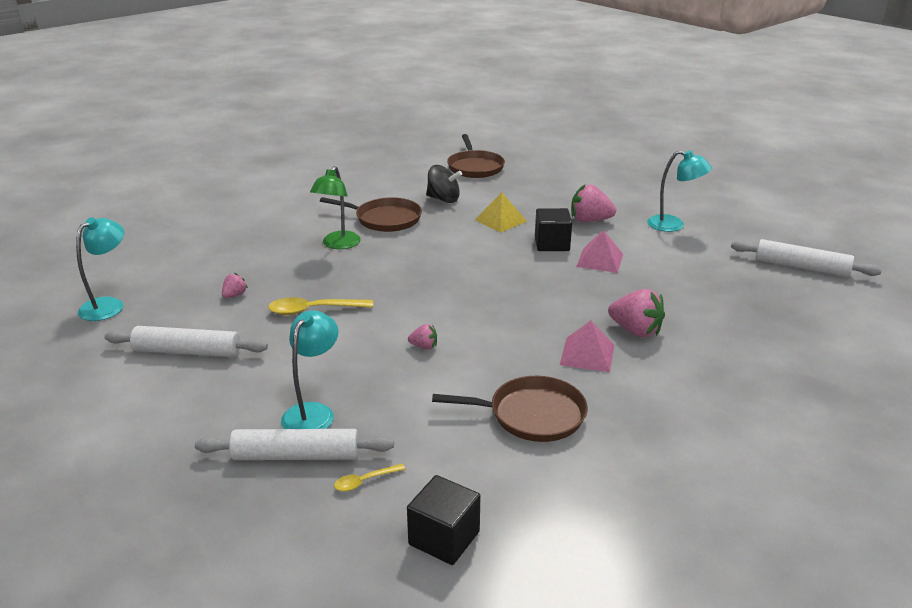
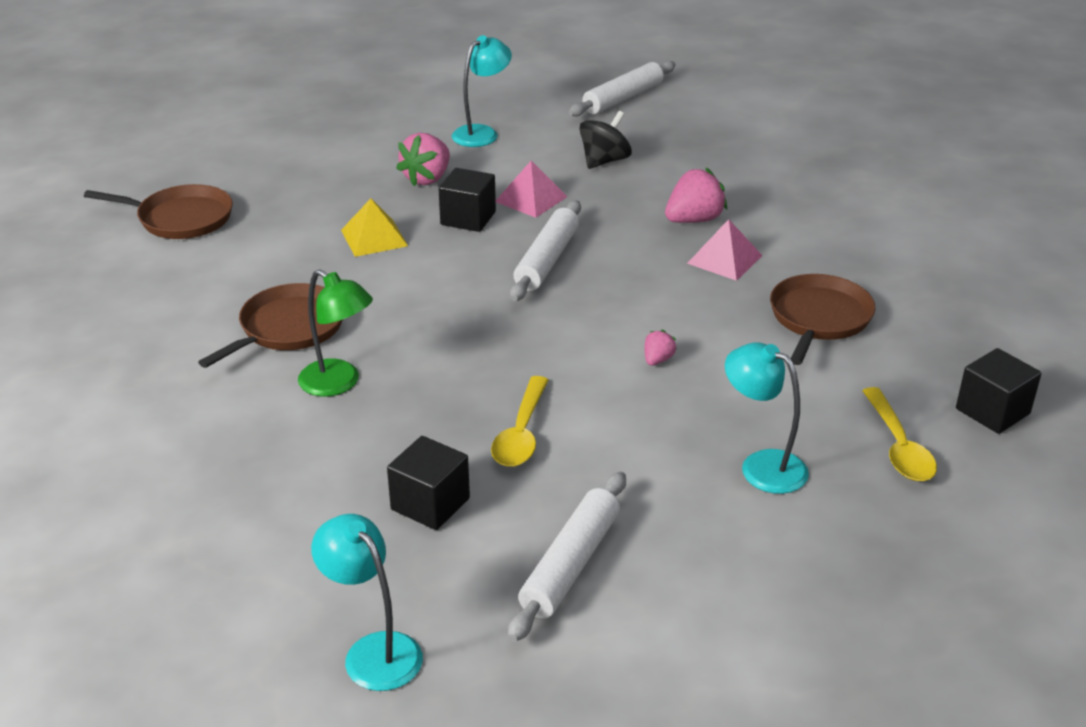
camera: 70 degrees left, 5 degrees up
white rolling pin [195,429,394,460] -> white rolling pin moved to [510,200,581,301]
pink strawberry [222,273,248,298] -> black cube [387,436,470,530]
yellow spoon [334,464,406,492] -> yellow spoon [862,387,937,481], size x1.85
black spinning top [426,165,462,203] -> black spinning top moved to [579,111,632,169]

